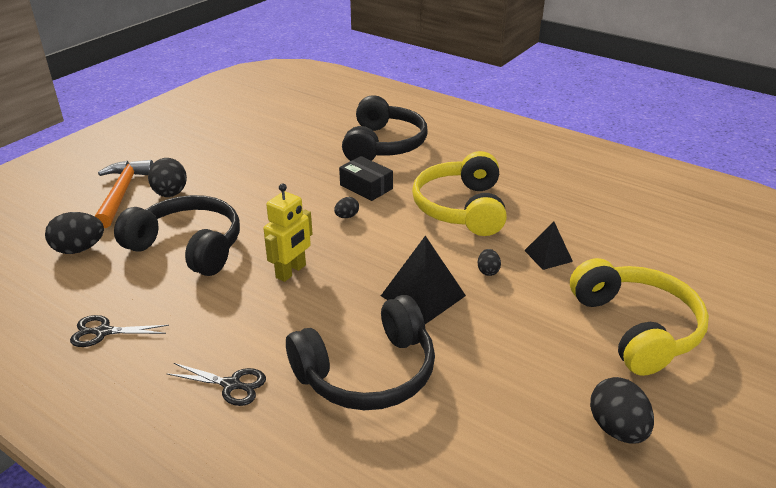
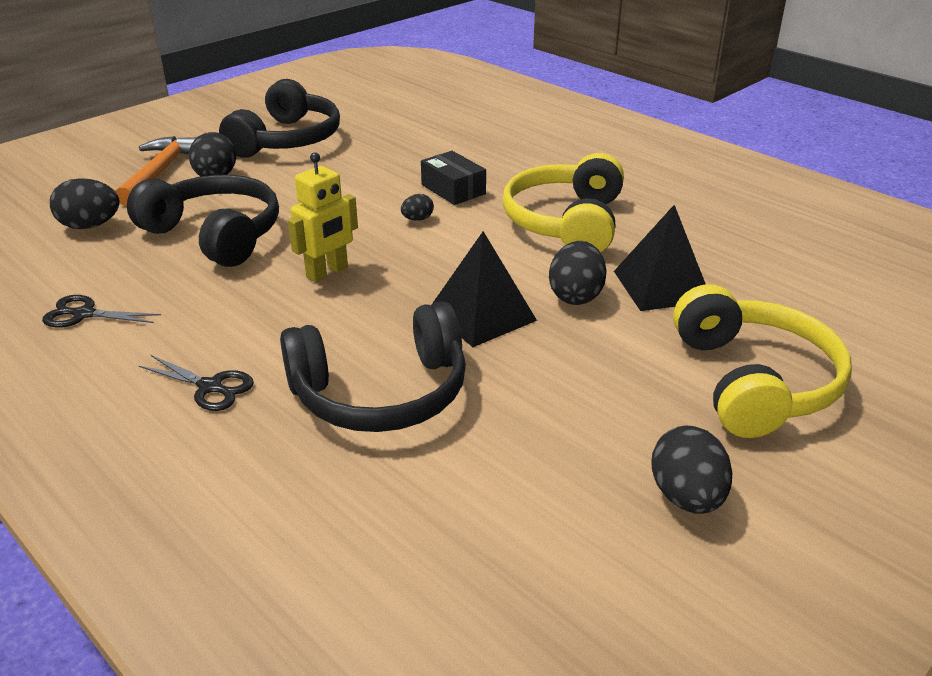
camera: 10 degrees right, 0 degrees up
black headphones [342,95,428,161] -> black headphones moved to [219,79,340,157]
black egg [478,249,501,276] -> black egg [549,241,607,305], size x1.85
black pyramid [524,221,573,270] -> black pyramid [614,205,706,311], size x1.62

